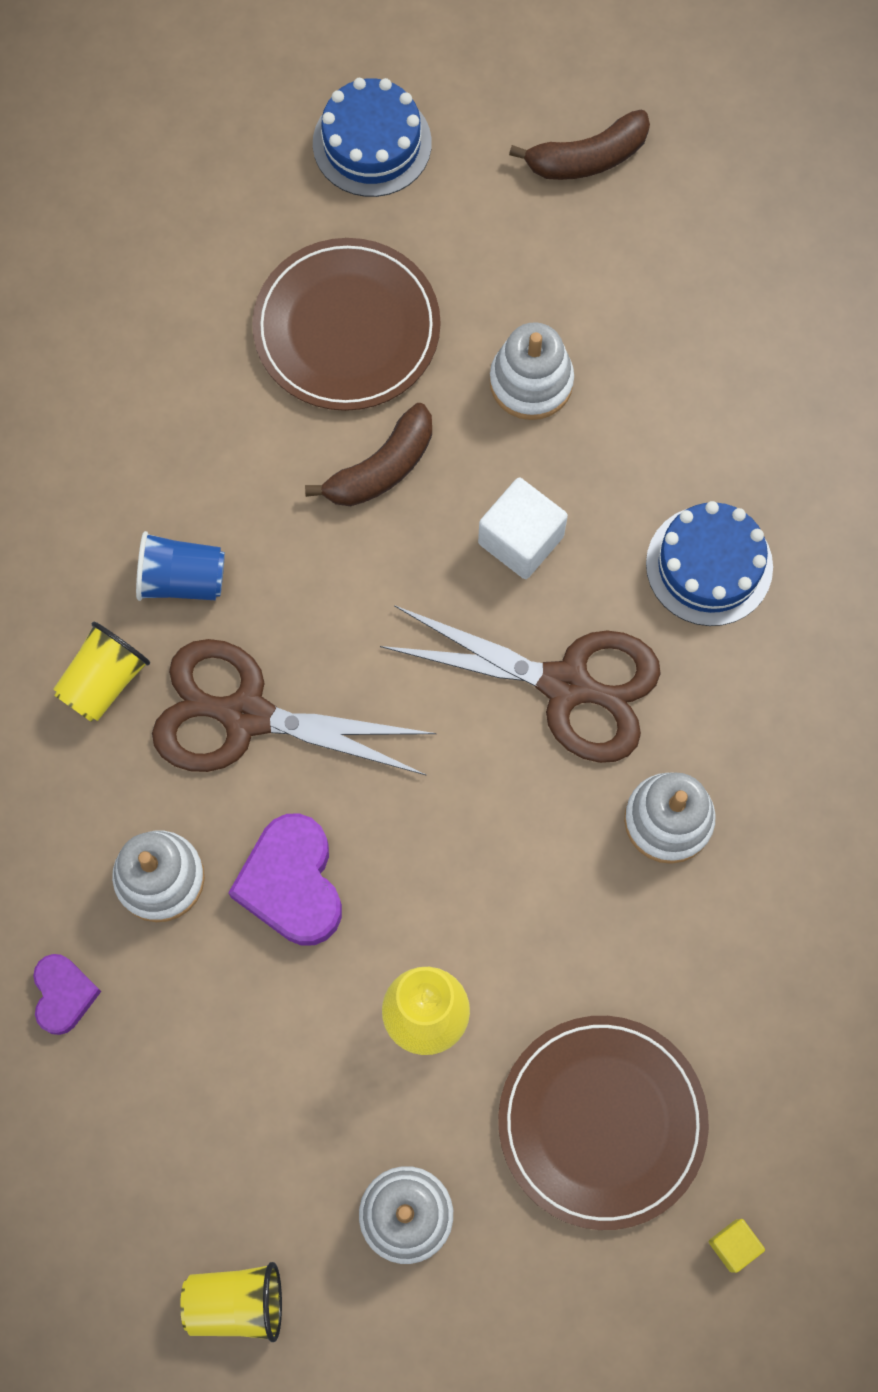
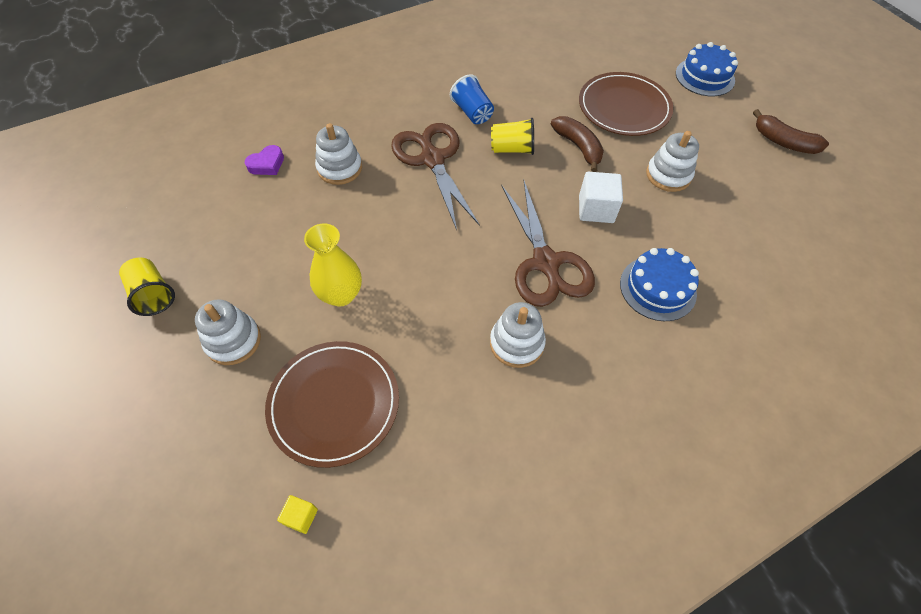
camera: 55 degrees right, 15 degrees down
yellow cup [53,622,150,722] -> yellow cup moved to [491,118,534,155]
purple heart [228,813,342,946] -> none
brown banana [305,403,432,506] -> brown banana turned 135 degrees counterclockwise [551,116,604,172]

